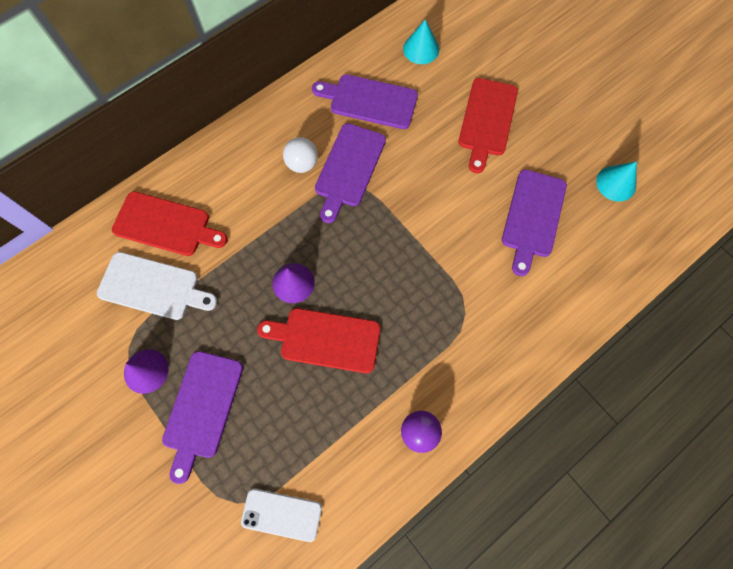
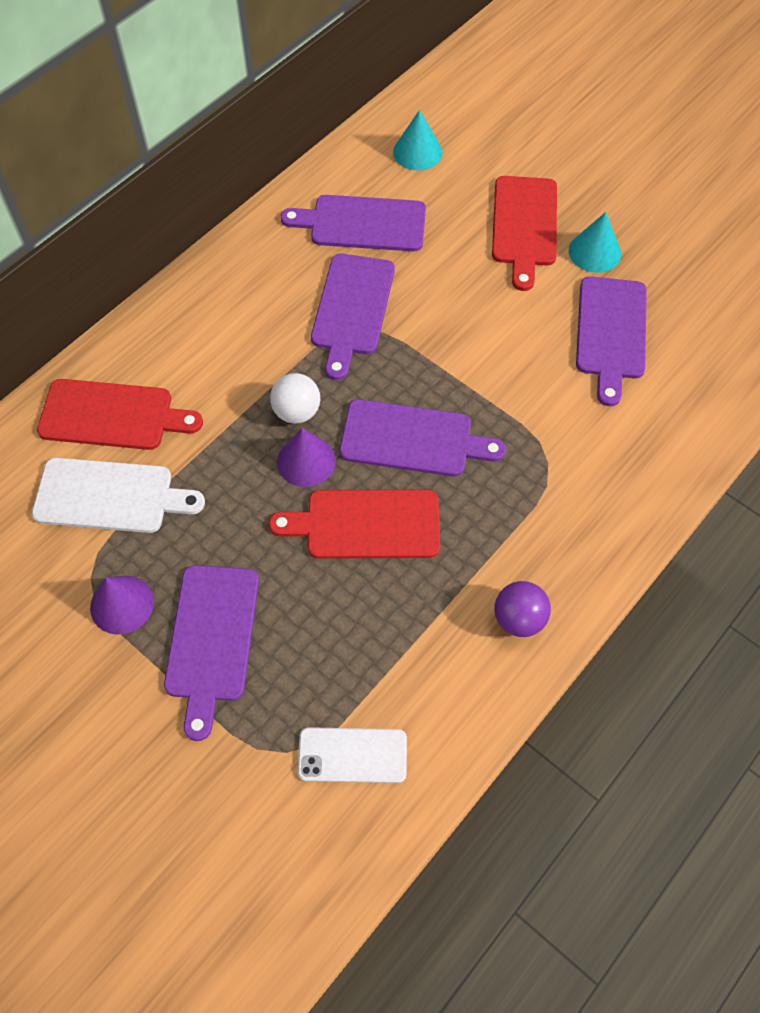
camera: 10 degrees left, 10 degrees down
white ball [283,137,318,173] -> white ball moved to [270,373,320,424]
turquoise cone [596,161,637,202] -> turquoise cone moved to [569,212,621,273]
none -> purple cutting board [340,399,506,477]

